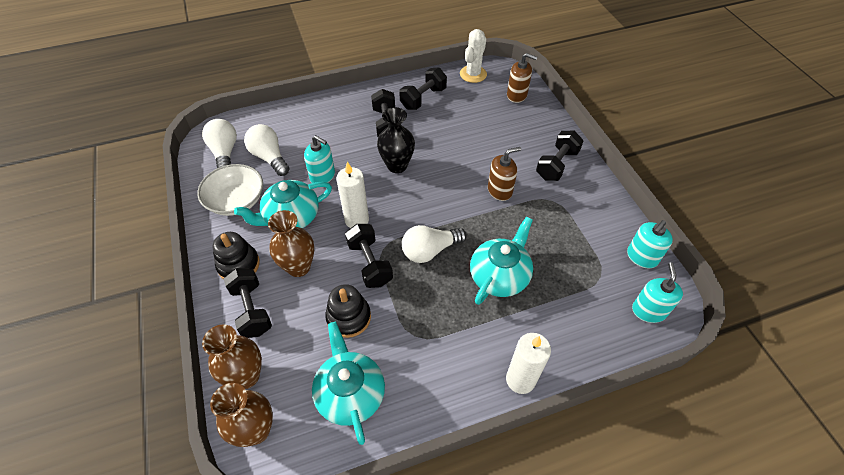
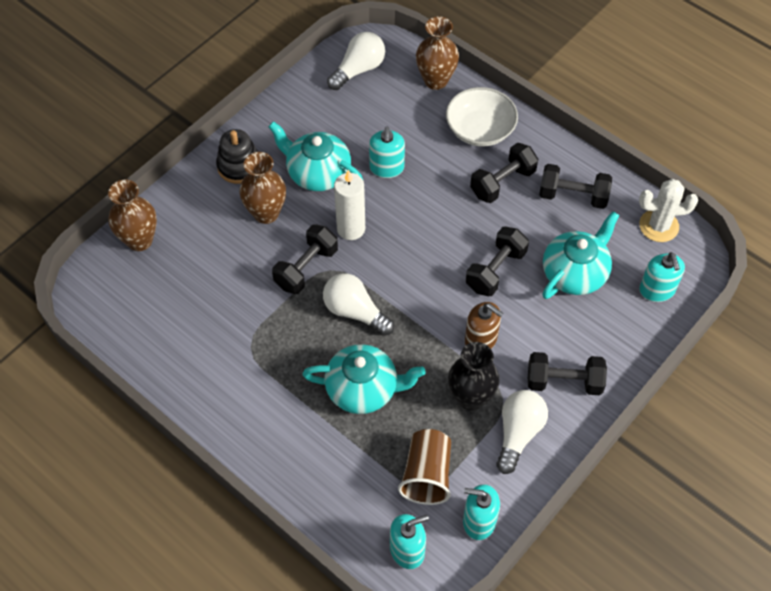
camera: 60 degrees right, 5 degrees up
white bowl [197,164,263,216] -> white bowl moved to [446,87,518,147]
brown vase [210,383,273,447] -> brown vase moved to [416,16,459,90]
black dumbbell [224,268,272,338] -> black dumbbell moved to [466,227,529,296]
white light bulb [244,124,289,176] -> white light bulb moved to [496,390,548,474]
turquoise teapot [312,322,385,445] -> turquoise teapot moved to [542,211,620,299]
black stacking toy [325,284,371,338] -> none
black vase [377,107,415,173] -> black vase moved to [448,342,500,411]
white candle [506,333,551,394] -> none
brown soap dispenser [507,53,537,103] -> turquoise soap dispenser [639,252,685,302]
none -> brown cup [398,429,451,505]

